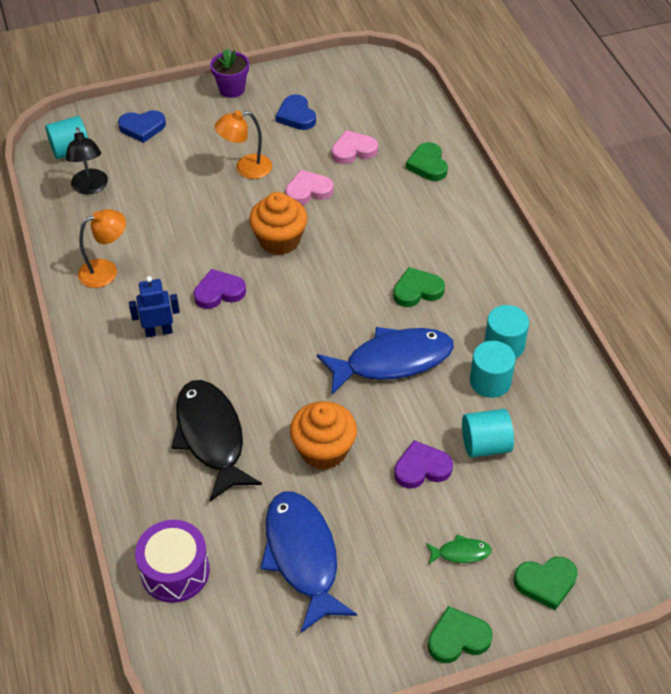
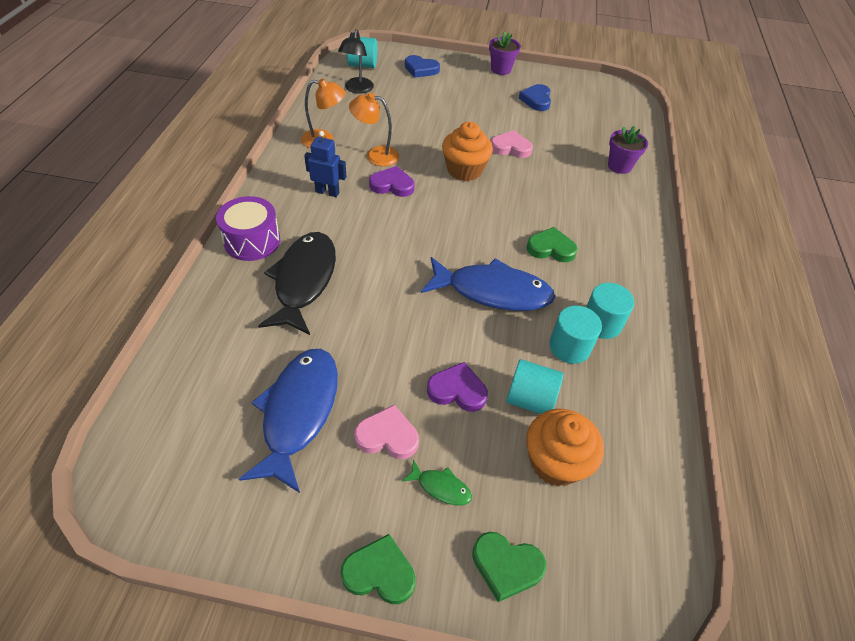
camera: 25 degrees right, 0 degrees up
purple drum [135,520,210,603] -> purple drum moved to [216,196,280,261]
orange lamp [214,111,272,179] -> orange lamp moved to [349,93,399,166]
orange cupcake [290,401,357,470] -> orange cupcake moved to [526,409,604,487]
pink heart [332,130,378,164] -> pink heart moved to [354,405,419,459]
green heart [406,142,448,181] -> purple flower pot [608,126,648,174]

